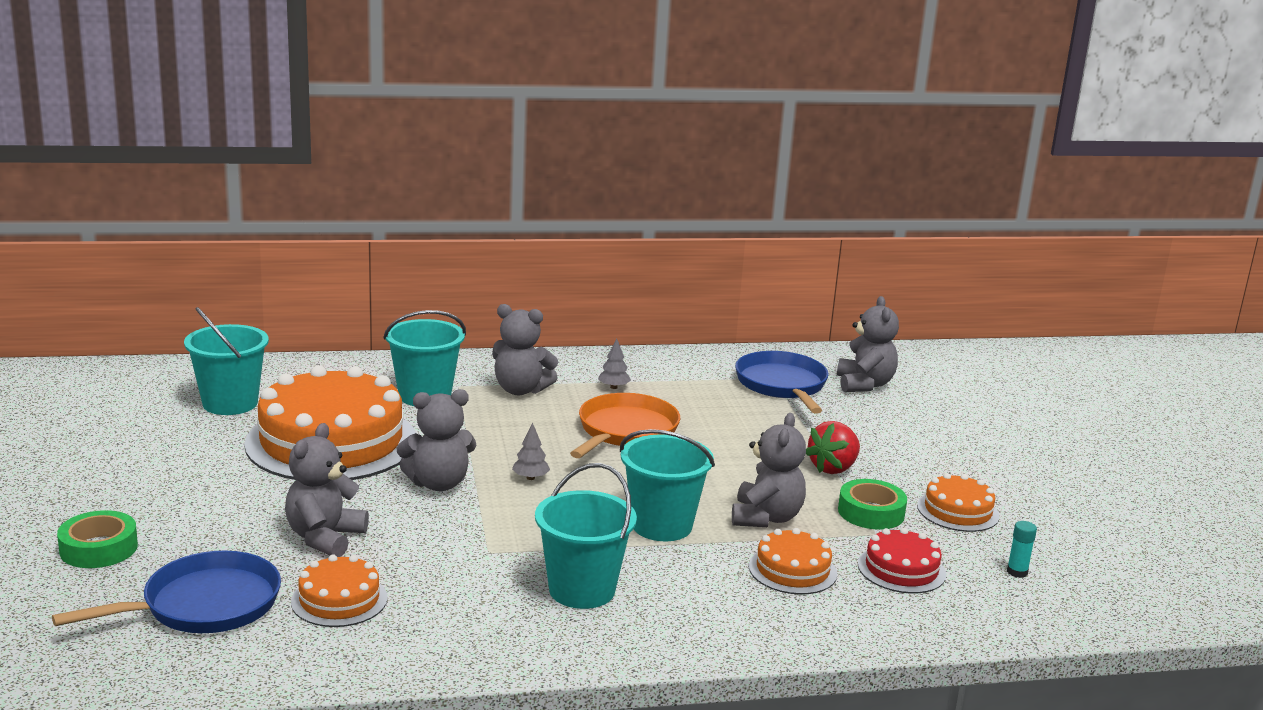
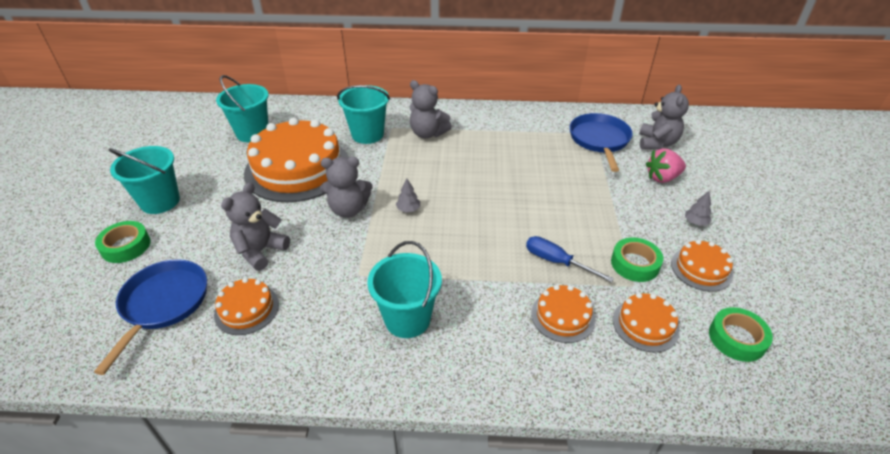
camera: 15 degrees right, 20 degrees up
blue pan [52,551,281,633] -> blue pan turned 60 degrees counterclockwise [94,259,207,375]
orange pan [570,393,680,458] -> none
grey tree [598,338,631,389] -> grey tree moved to [685,191,712,226]
turquoise bucket [620,429,715,541] -> turquoise bucket moved to [109,146,180,214]
grey teddy bear [732,413,806,527] -> blue screwdriver [526,236,614,283]
red strawberry [806,421,860,474] -> none
red cake [858,528,946,593] -> orange cake [613,293,680,352]
turquoise glue stick [1007,521,1037,578] -> green tape [709,307,773,362]
none -> pink strawberry [646,148,686,183]

